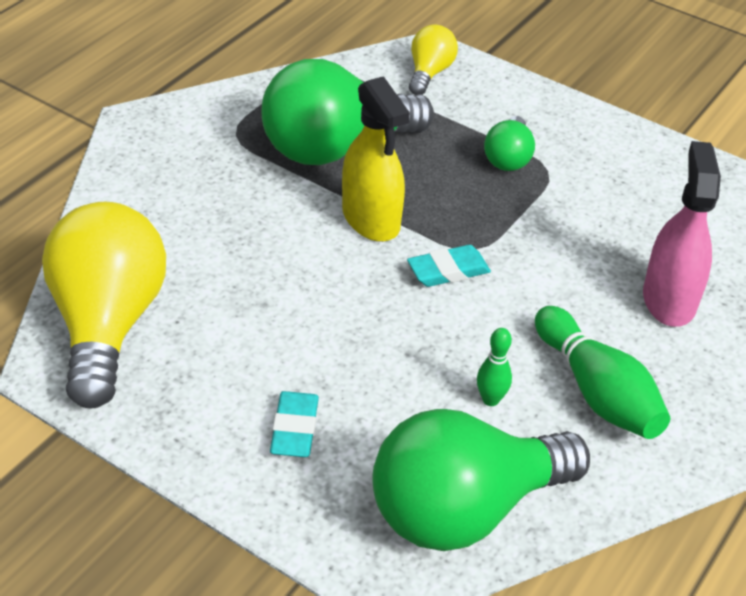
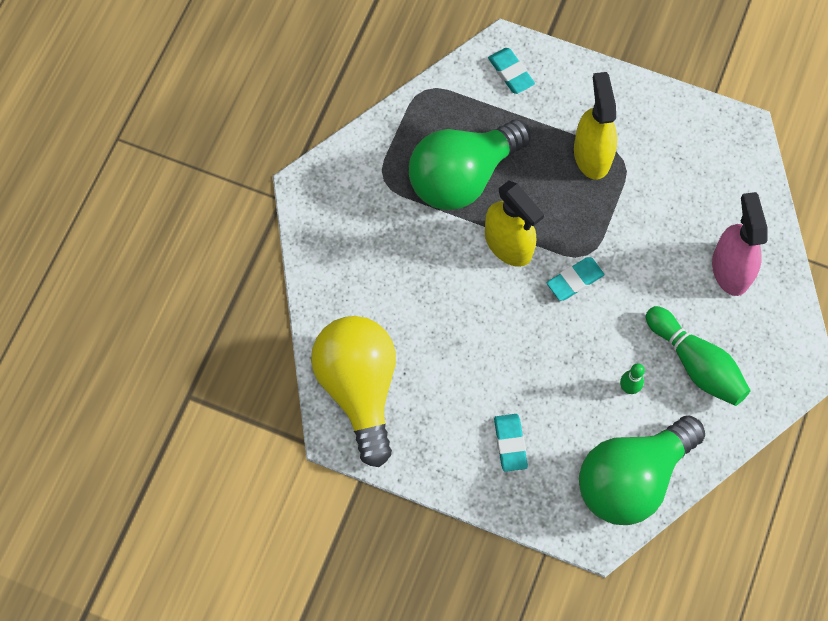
camera: 10 degrees left, 25 degrees up
yellow light bulb [409,24,458,95] -> turquoise eraser [488,48,535,94]
green light bulb [484,116,535,171] -> yellow spray bottle [574,72,617,180]

